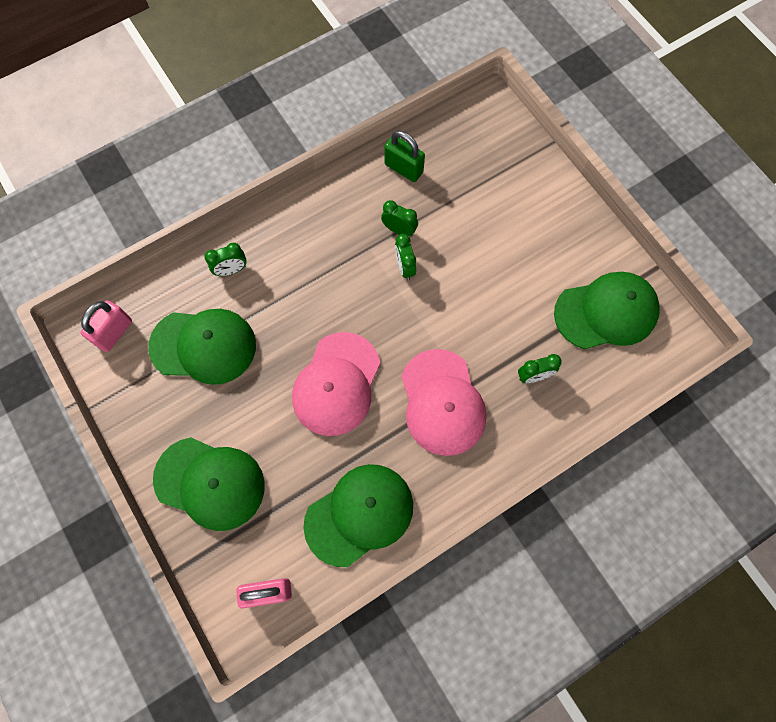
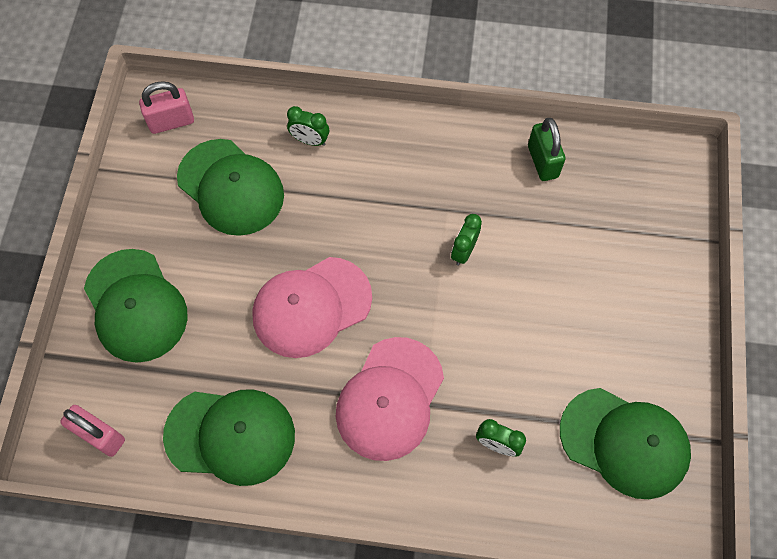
camera: 40 degrees right, 5 degrees down
green clock [381,200,418,237] -> none

